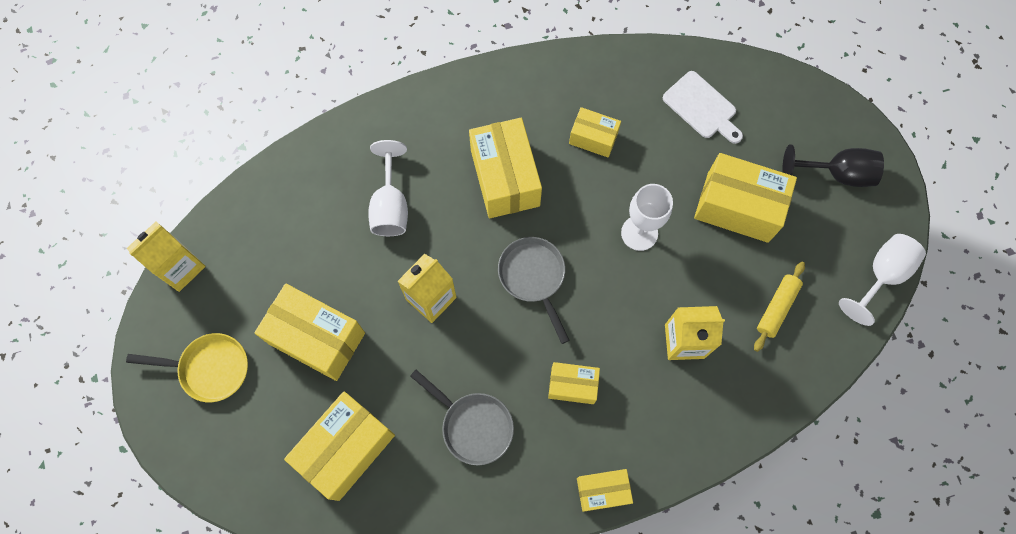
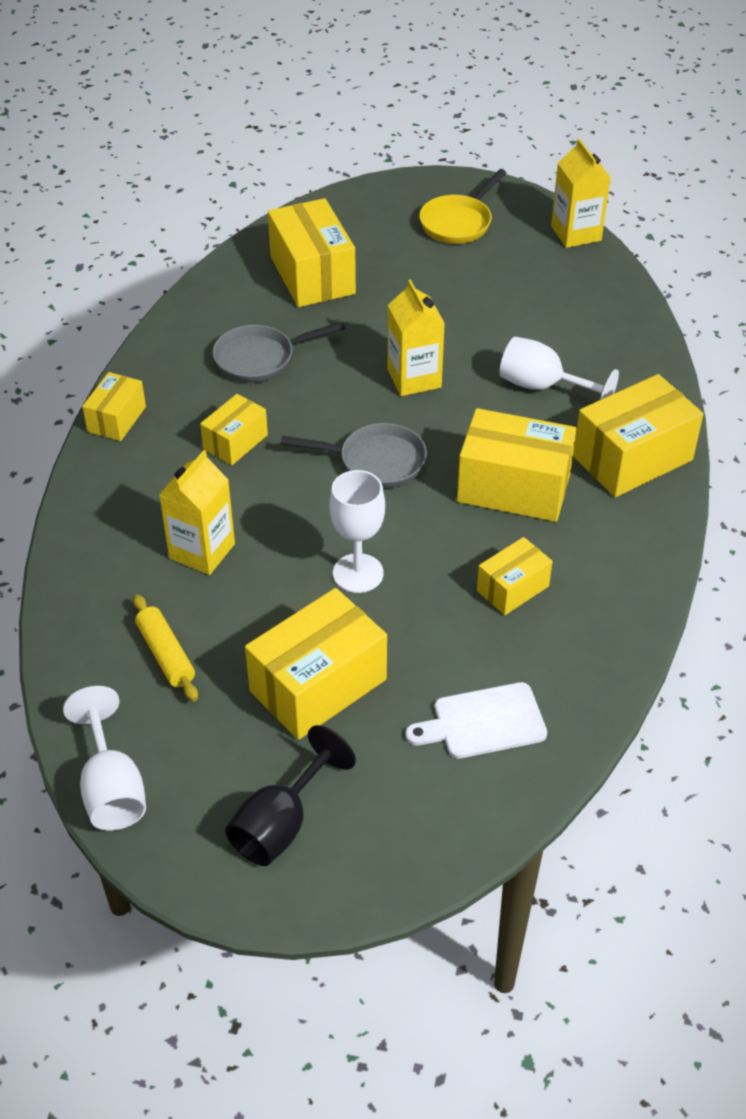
camera: 120 degrees right, 25 degrees down
yellow box [254,284,365,381] -> yellow box moved to [573,374,703,497]

